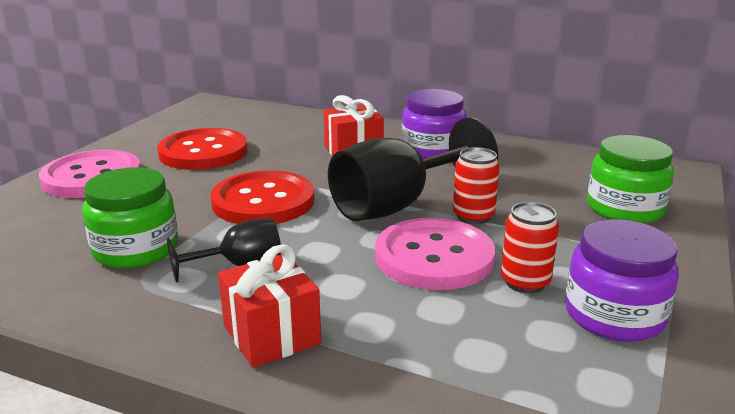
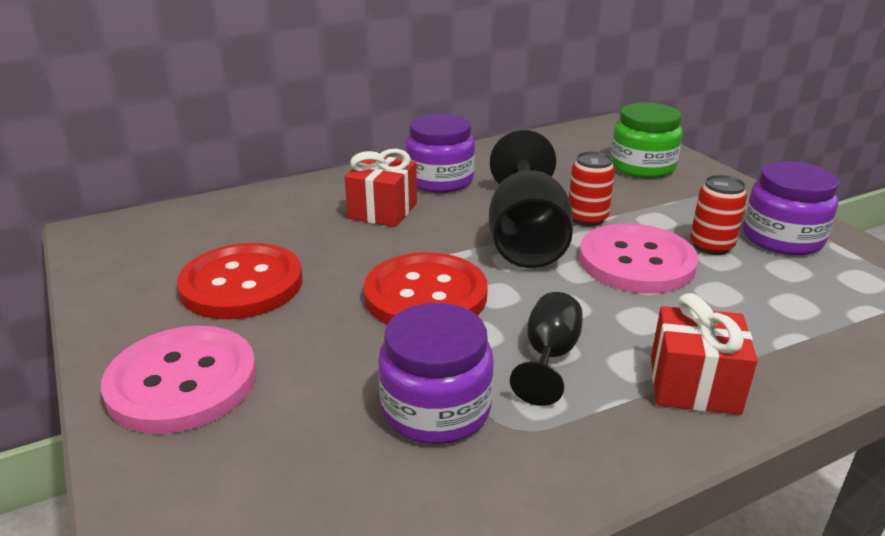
camera: 50 degrees left, 5 degrees up
green jar [82,167,178,268] -> purple jar [378,303,494,444]

